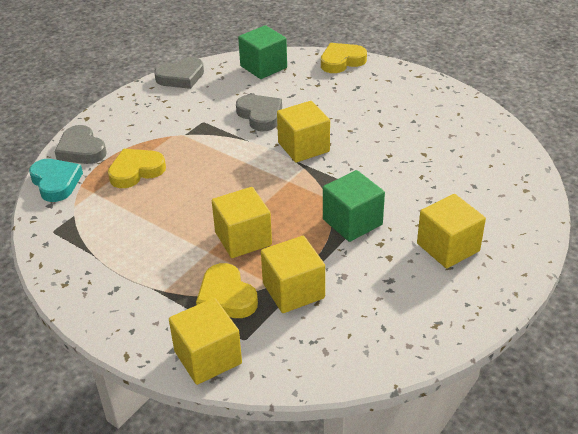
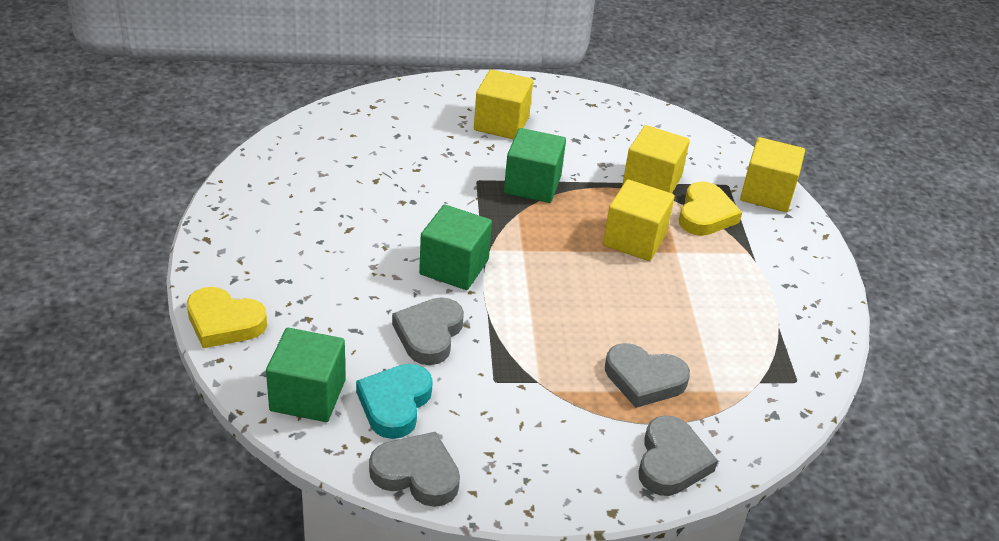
camera: 135 degrees left, 0 degrees up
turquoise heart [29,159,83,202] -> turquoise heart moved to [356,364,433,439]
yellow heart [108,149,166,188] -> grey heart [605,343,690,408]
yellow cube [277,101,330,162] -> green cube [419,205,492,290]

